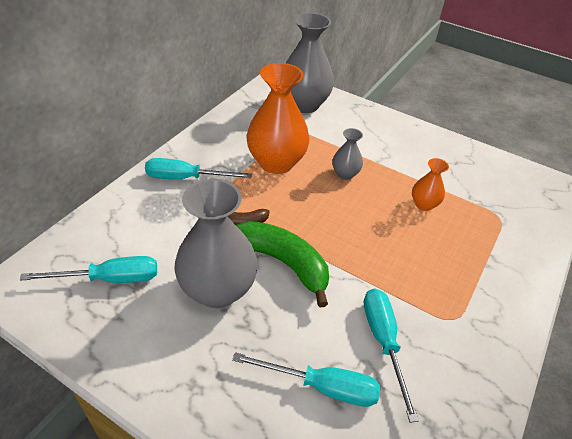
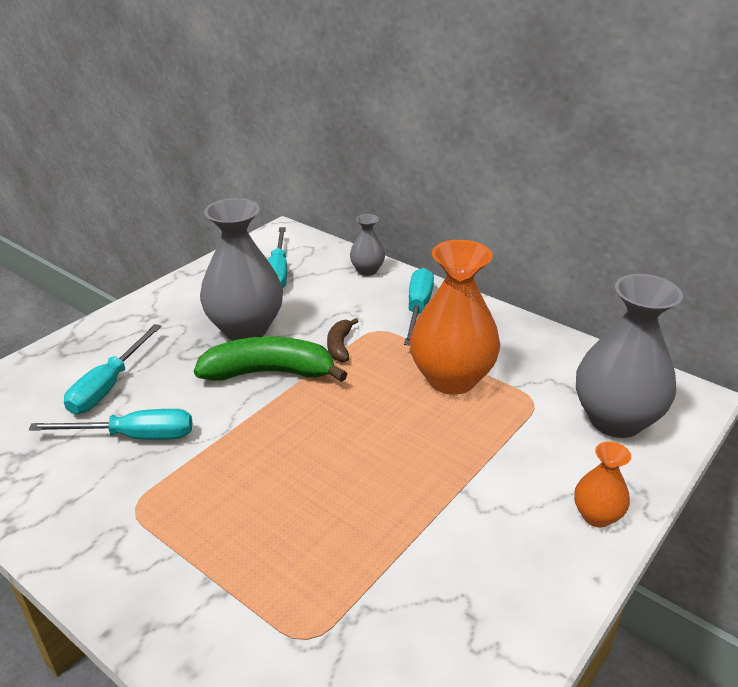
camera: 100 degrees right, 10 degrees down
green banana [236,221,329,307] -> green banana turned 135 degrees counterclockwise [194,336,347,382]
grey vase [332,128,363,180] -> grey vase moved to [350,214,385,276]
orange vase [412,158,449,211] -> orange vase moved to [574,442,631,528]

